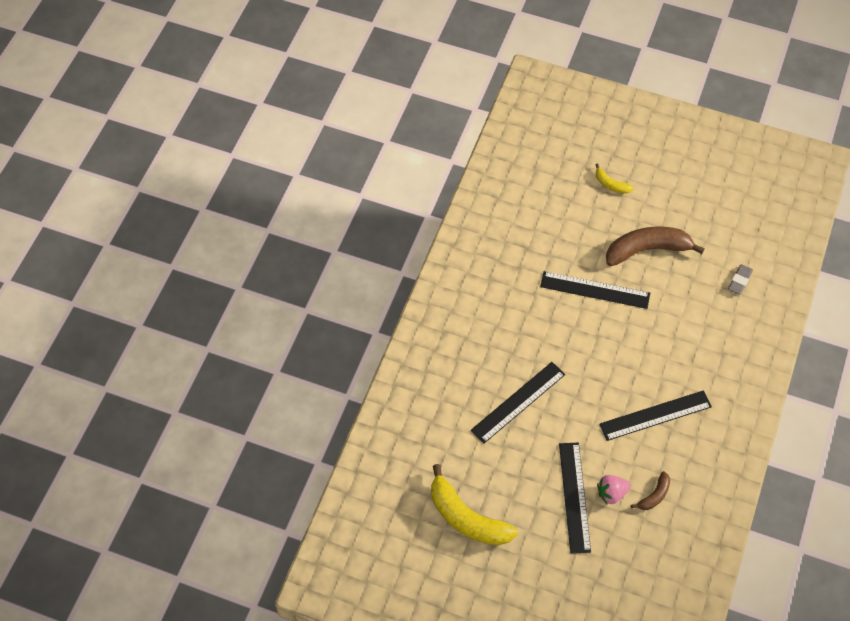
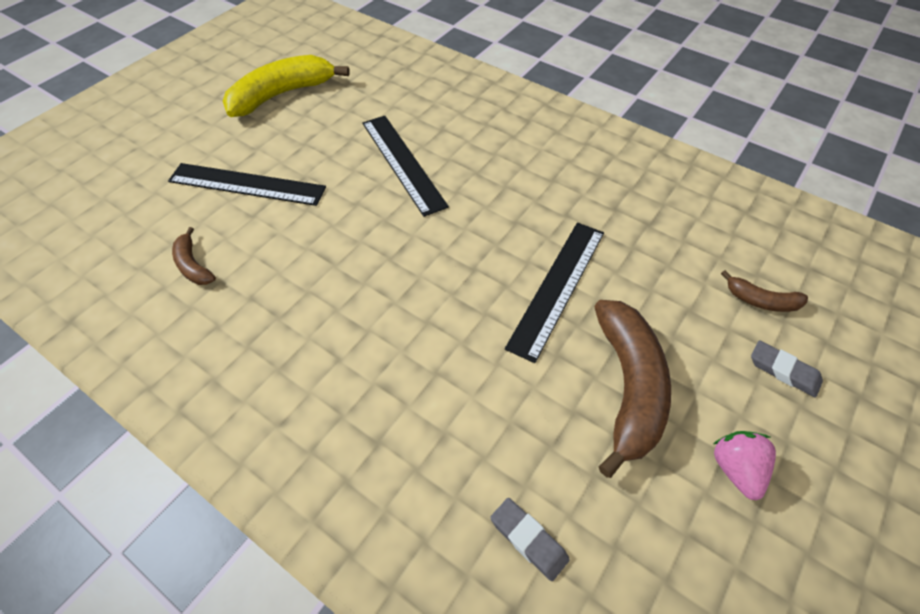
camera: 105 degrees right, 5 degrees down
yellow banana [595,163,634,194] -> grey eraser [751,340,823,398]
pink strawberry [597,475,631,504] -> pink strawberry moved to [713,431,776,500]
black ruler [599,390,712,441] -> none
none -> brown banana [721,270,808,312]

